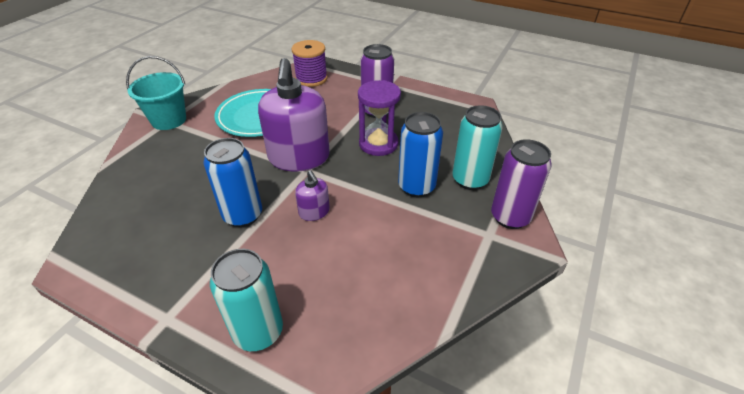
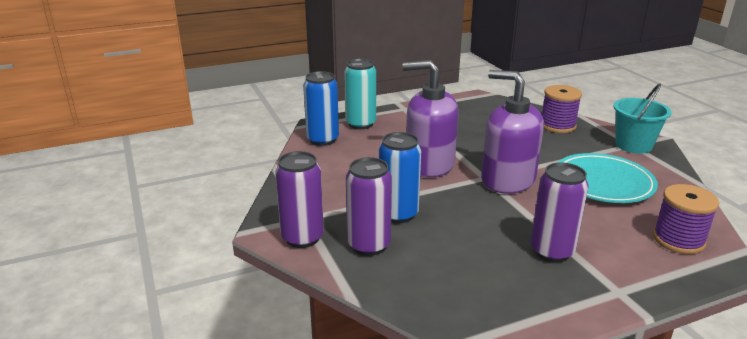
camera: 130 degrees right, 15 degrees down
blue can [203,138,262,227] -> blue can moved to [303,71,339,146]
purple soap dispenser [295,170,330,221] -> purple soap dispenser [403,60,458,177], size x2.19
purple hourglass [358,80,401,156] -> none
turquoise can [452,105,503,190] -> purple can [346,157,392,256]
none -> purple spool [542,85,582,133]

